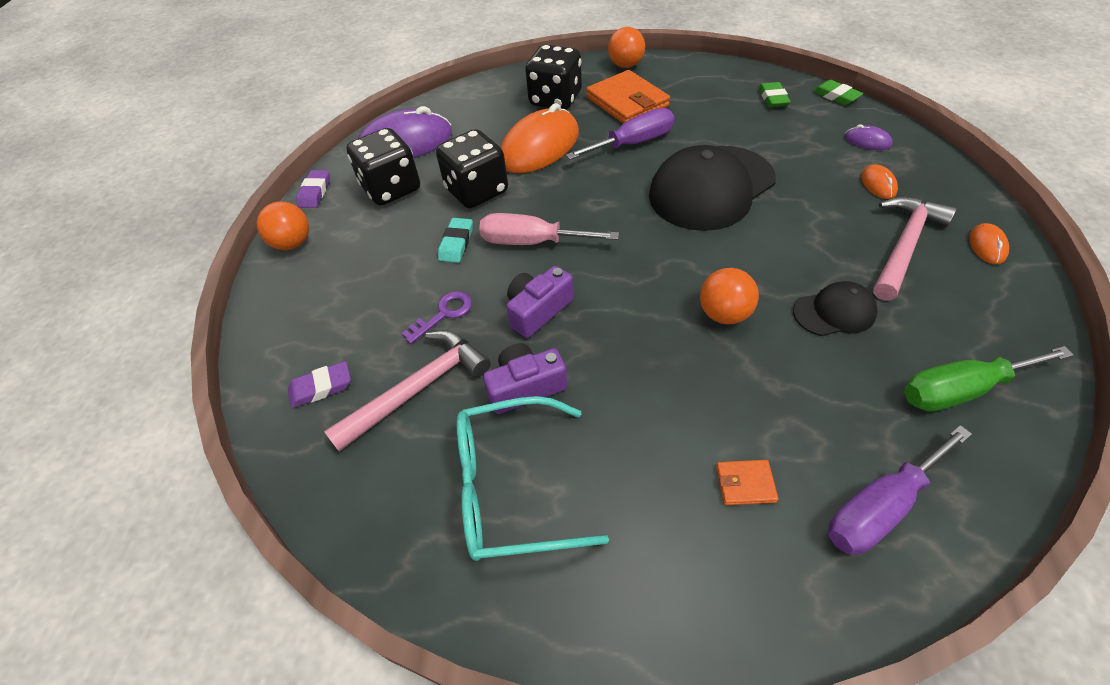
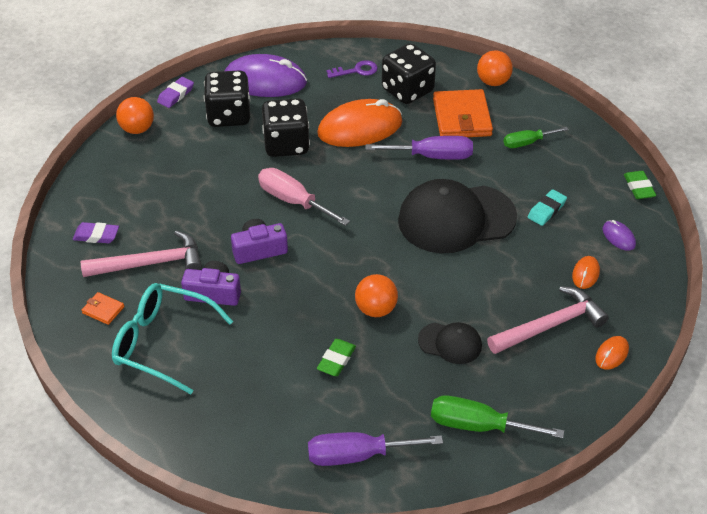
camera: 25 degrees right, 5 degrees down
purple key [401,291,472,344] -> purple key moved to [327,60,378,78]
turquoise eraser [438,218,473,263] -> turquoise eraser moved to [528,189,567,226]
orange wallet [716,460,779,505] -> orange wallet moved to [81,292,124,325]
green eraser [759,82,791,107] -> green eraser moved to [317,339,356,376]
none -> green screwdriver [504,127,569,148]

